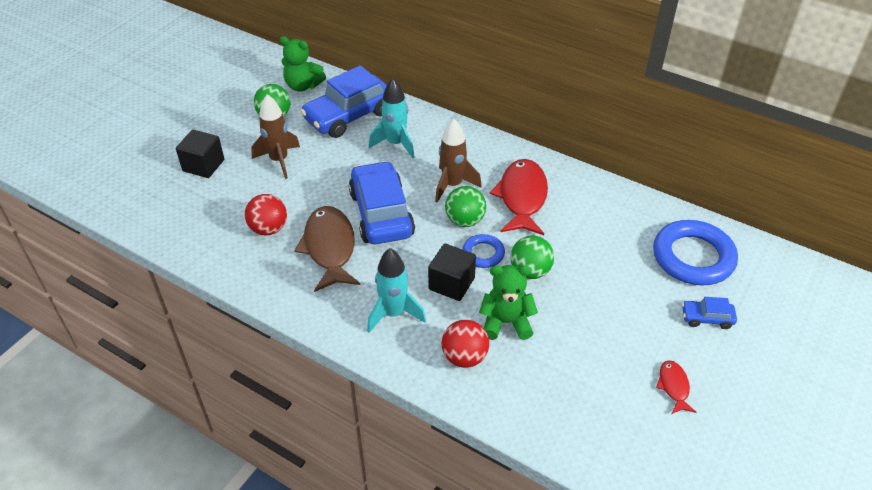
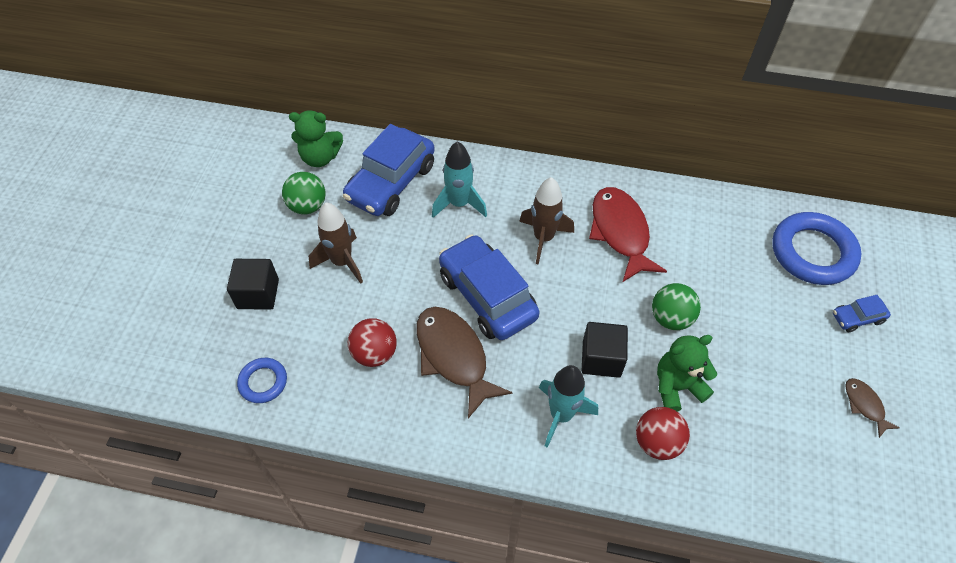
camera: 20 degrees left, 10 degrees up
green ball [445,186,486,227] -> none
blue ring [462,234,505,268] -> blue ring moved to [237,358,287,403]
red fish [656,360,696,414] -> brown fish [845,378,900,438]

